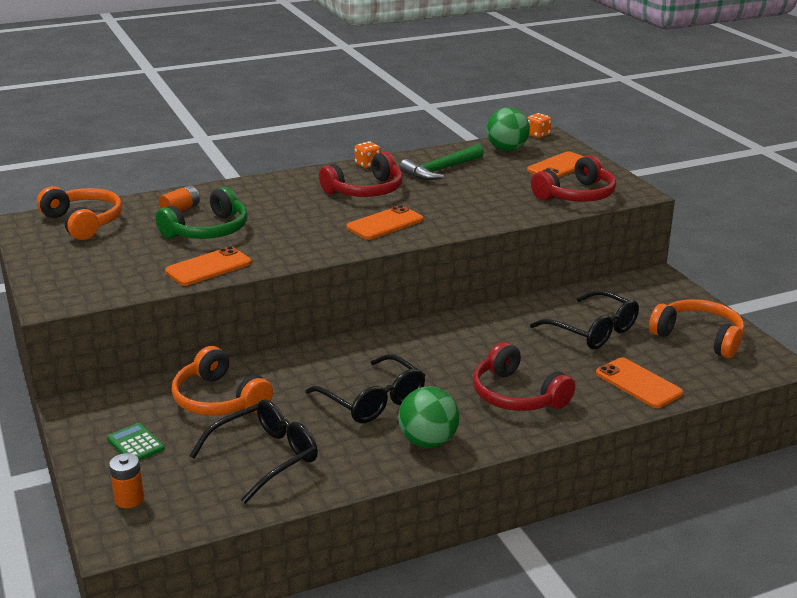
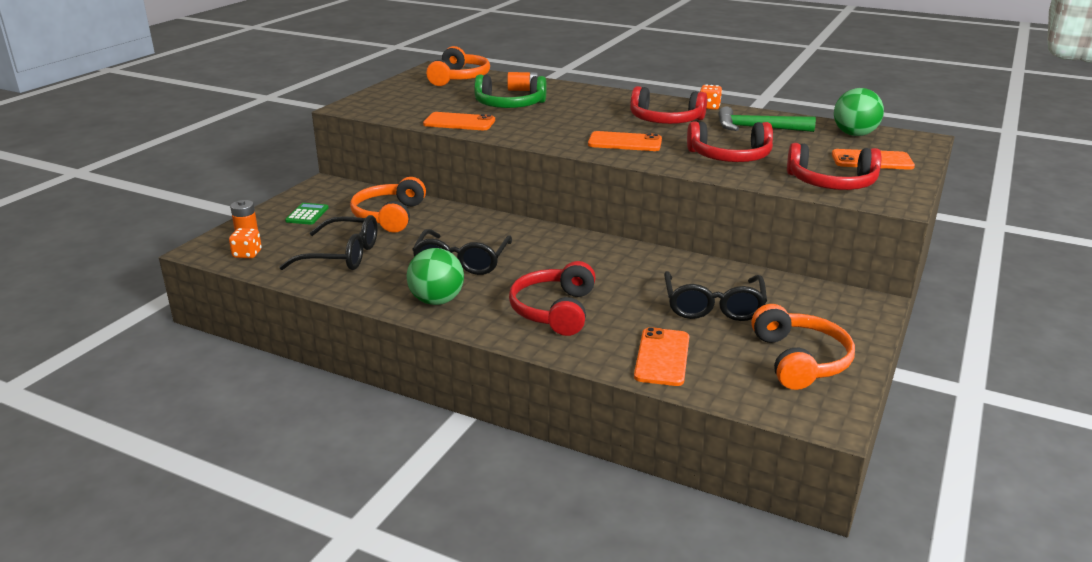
camera: 50 degrees right, 0 degrees up
orange dice [527,113,551,138] -> orange dice moved to [229,228,262,258]
none -> red headphones [687,121,773,162]

